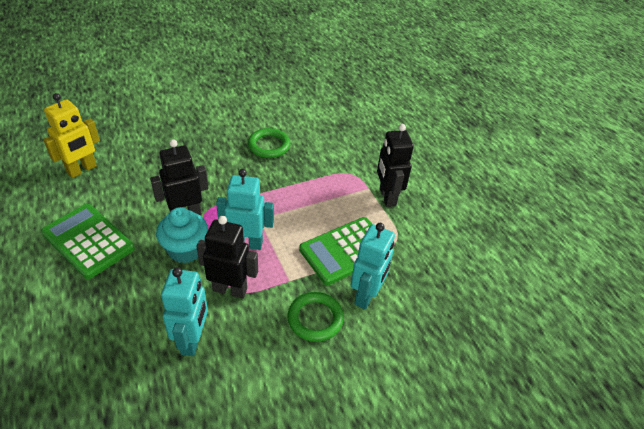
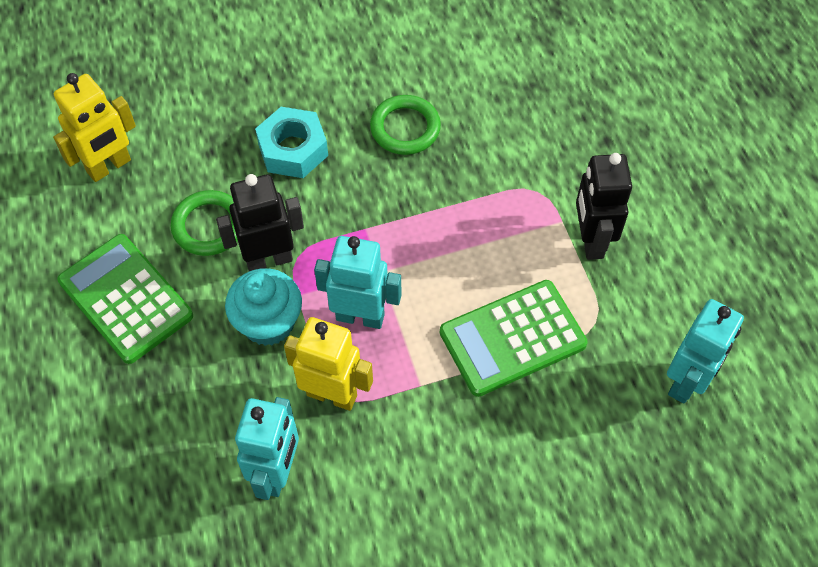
camera: 10 degrees right, 15 degrees up
black robot [196,216,258,298] -> yellow robot [284,317,373,411]
green ring [287,292,344,342] -> green ring moved to [171,190,238,256]
turquoise robot [350,223,395,309] -> turquoise robot moved to [667,299,744,404]
none -> turquoise nut [255,107,328,178]

